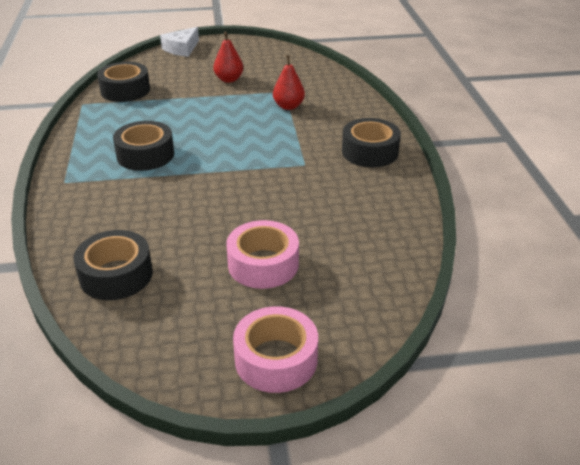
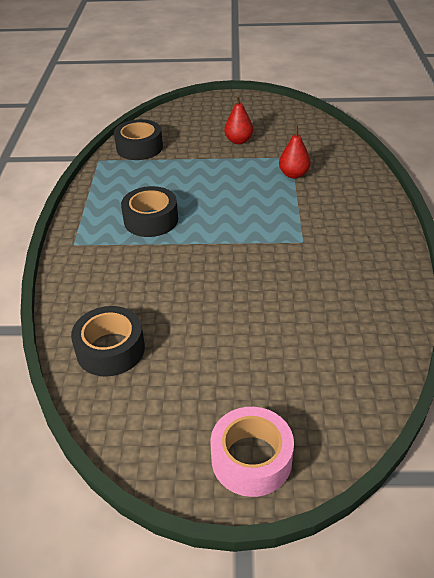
camera: 10 degrees right, 5 degrees up
white cheese [160,27,199,57] -> none
pink tape [226,220,299,289] -> none
black tape [342,118,401,167] -> none

